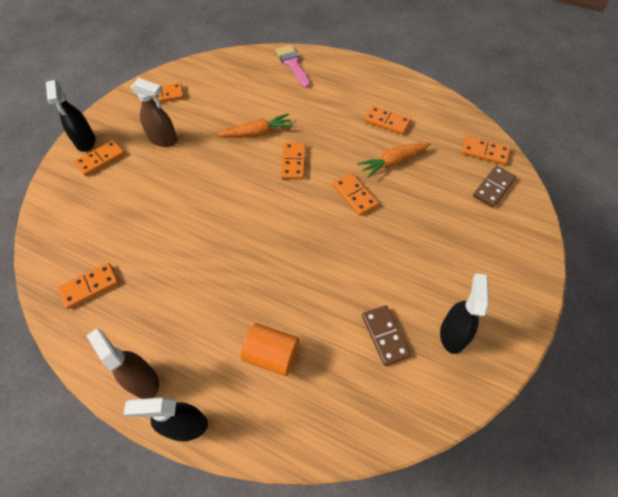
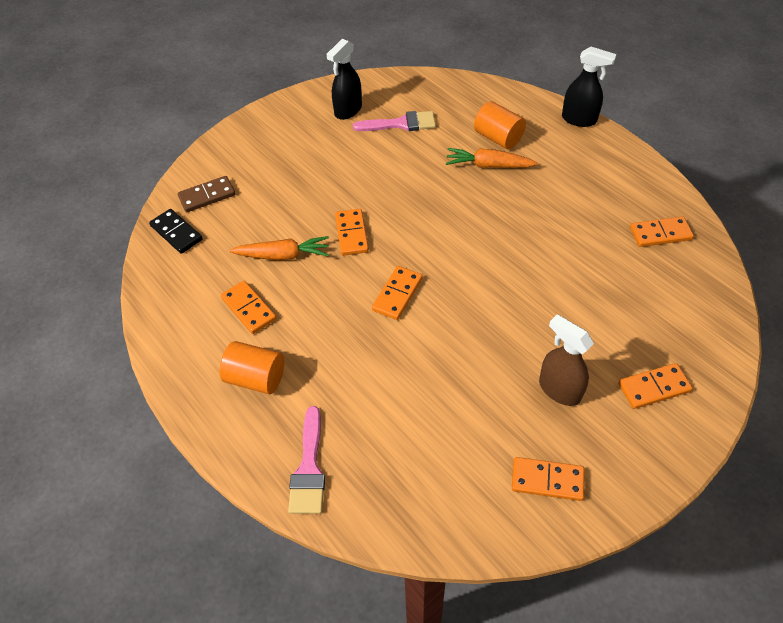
camera: 155 degrees left, 5 degrees down
black spray bottle [46,80,95,152] -> none
brown spray bottle [86,329,159,399] -> none
orange carrot [217,113,293,138] -> orange carrot moved to [446,148,538,168]
brown domino [362,305,411,366] -> pink brush [353,111,436,131]
orange domino [461,136,510,165] -> black domino [149,209,203,254]
none -> orange cylinder [219,341,284,394]

